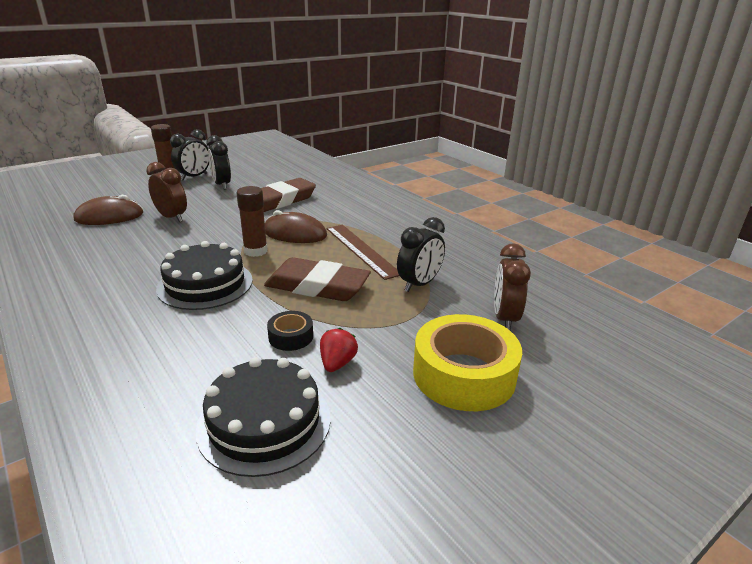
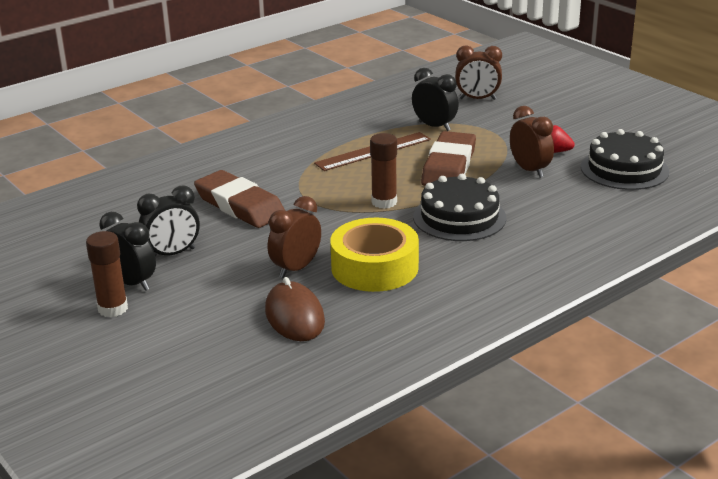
camera: 90 degrees left, 0 degrees up
brown mouse [265,210,327,243] -> none
black tape [267,311,313,351] -> brown clock [510,106,554,178]
yellow tape [413,314,522,411] -> yellow tape moved to [330,218,419,292]

